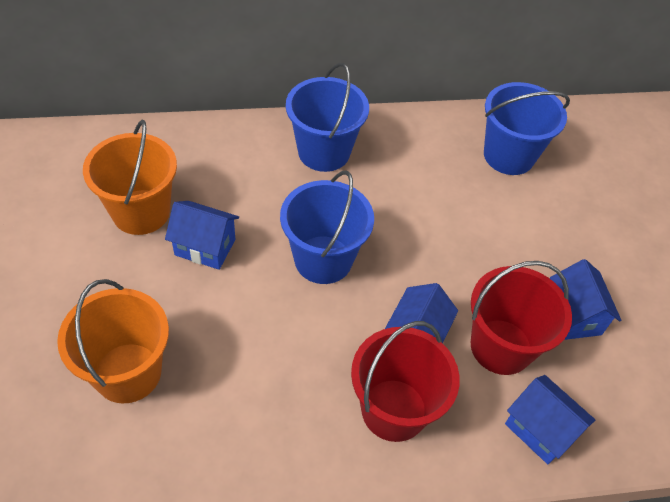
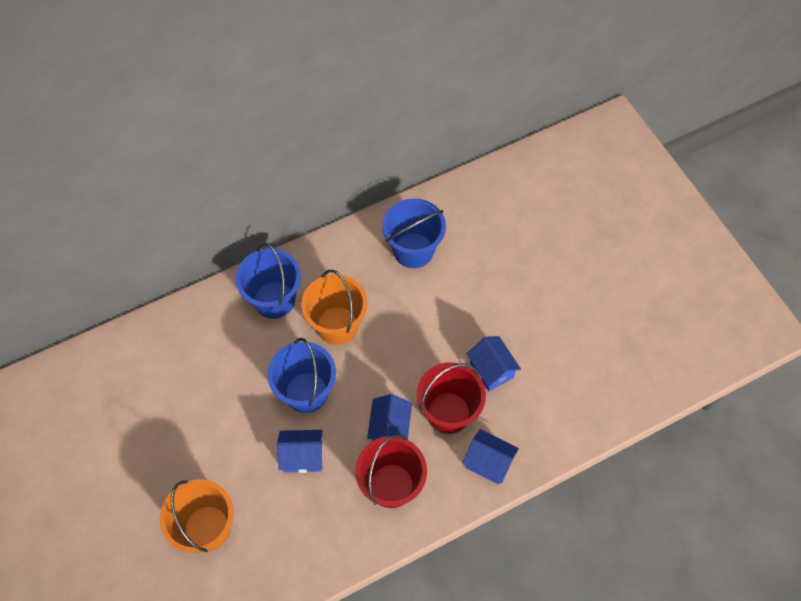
camera: 15 degrees left, 10 degrees up
orange bucket [83,120,177,235] -> orange bucket moved to [301,270,368,345]
blue house [165,201,239,270] -> blue house moved to [277,430,323,473]

